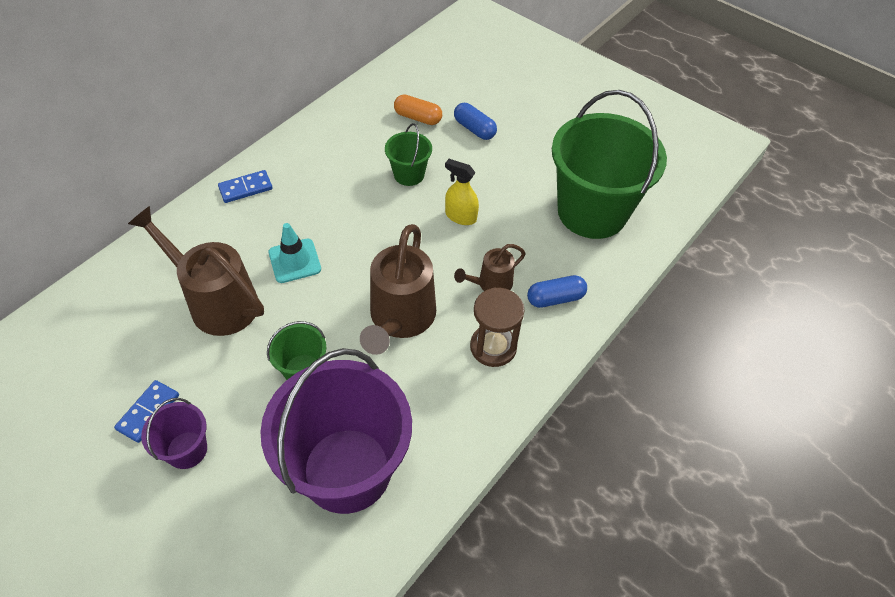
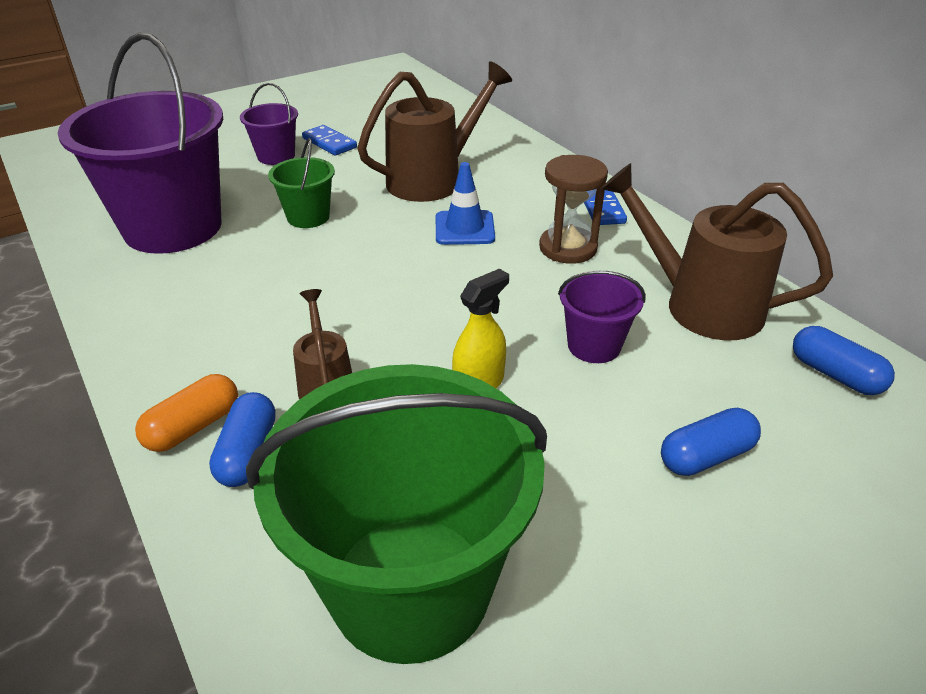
camera: 110 degrees right, 15 degrees down
turquoise traffic cone [268,223,321,283] -> blue traffic cone [436,162,495,245]
brown watering can [360,224,436,355] -> brown watering can moved to [601,163,833,340]
green bucket [385,123,432,186] -> purple bucket [558,271,646,363]
orange capsule [394,94,442,125] -> orange capsule moved to [135,374,238,452]
brown hourglass [470,288,524,367] -> brown hourglass moved to [539,155,608,264]
none -> blue capsule [793,326,895,395]

